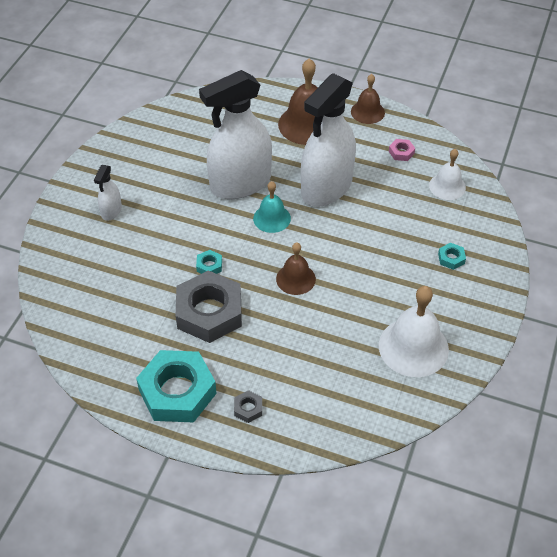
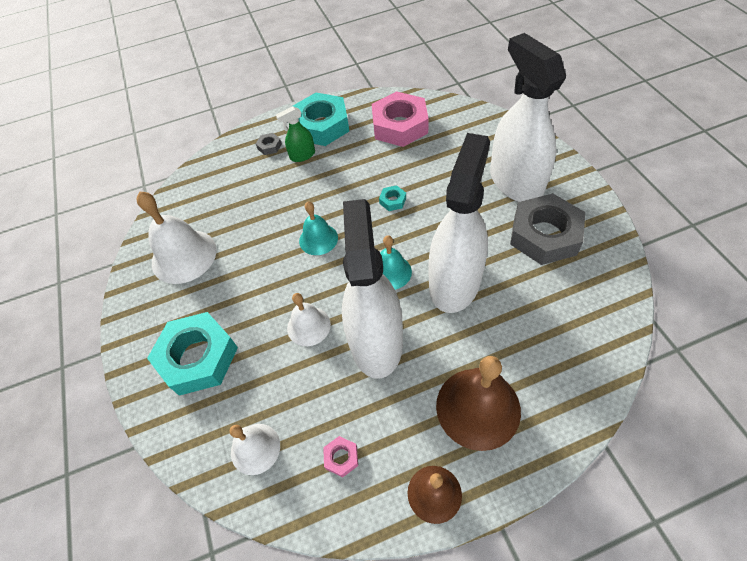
camera: 145 degrees right, 5 degrees up
white spray bottle [94,165,122,221] -> white spray bottle [490,33,566,202], size x2.29
grey nut [176,270,242,343] -> grey nut moved to [510,193,585,265]
brown bell [276,242,316,295] -> turquoise bell [299,202,338,255]
turquoise nut [438,243,466,270] -> turquoise nut [147,312,238,396], size x2.47
none -> green spray bottle [276,106,315,162]
none -> white bell [287,293,331,346]
none -> pink nut [372,91,429,147]

